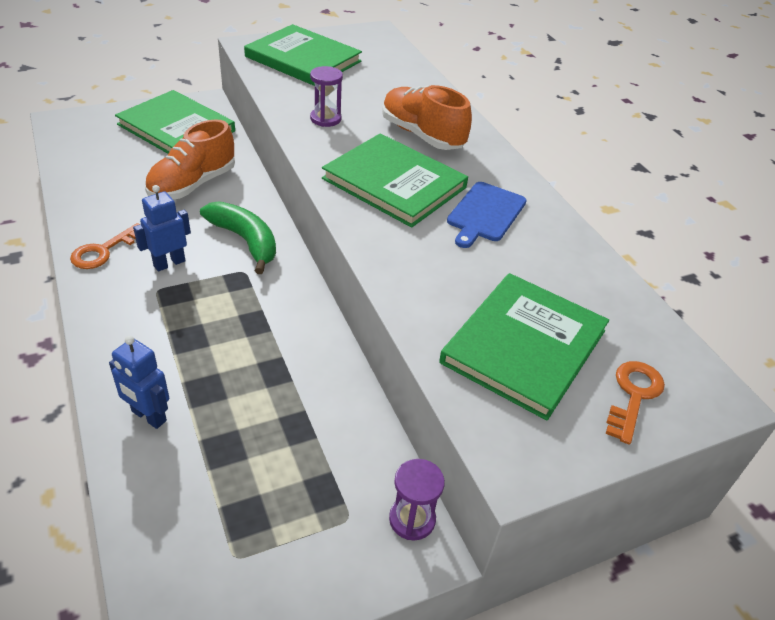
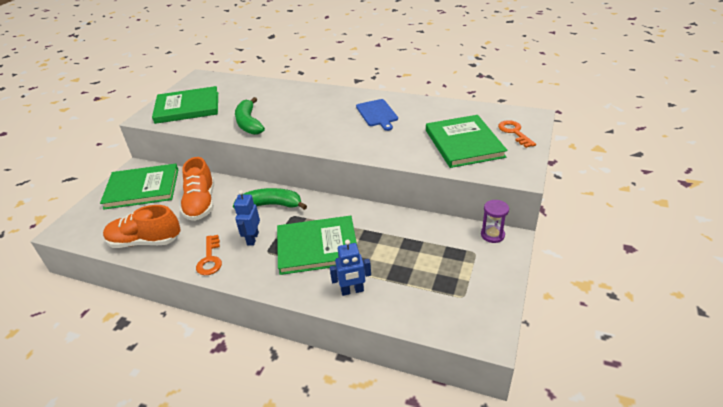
camera: 40 degrees left, 5 degrees down
purple hourglass [310,66,343,127] -> green banana [235,97,265,135]
green book [322,133,468,228] -> green book moved to [277,216,357,275]
orange shoe [382,85,472,150] -> orange shoe moved to [103,205,180,248]

